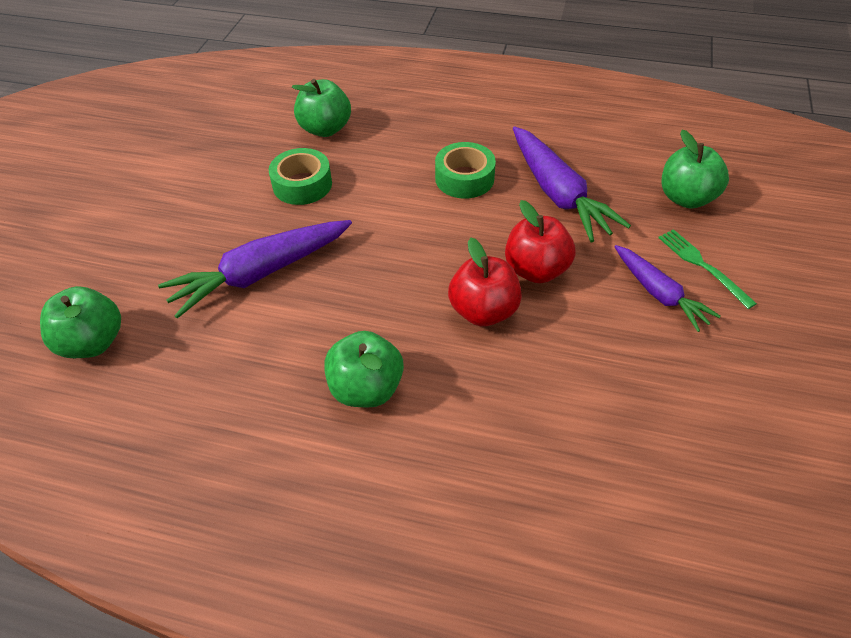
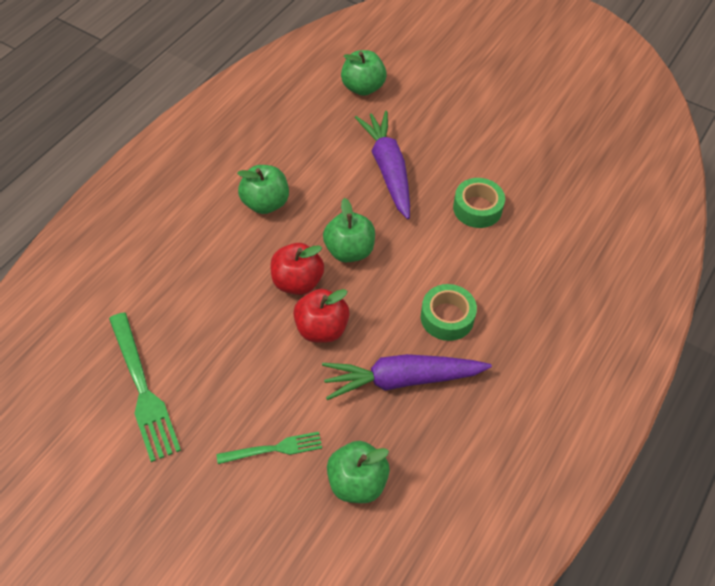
camera: 105 degrees right, 5 degrees up
green apple [292,79,351,137] -> green apple moved to [323,198,375,263]
purple carrot [615,245,721,332] -> none
none -> green fork [109,312,181,462]

